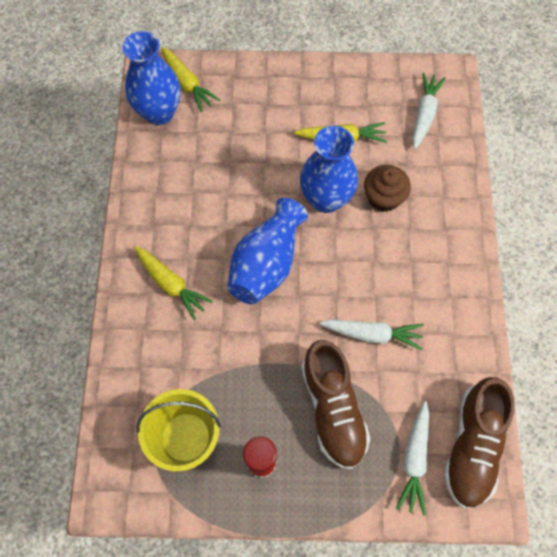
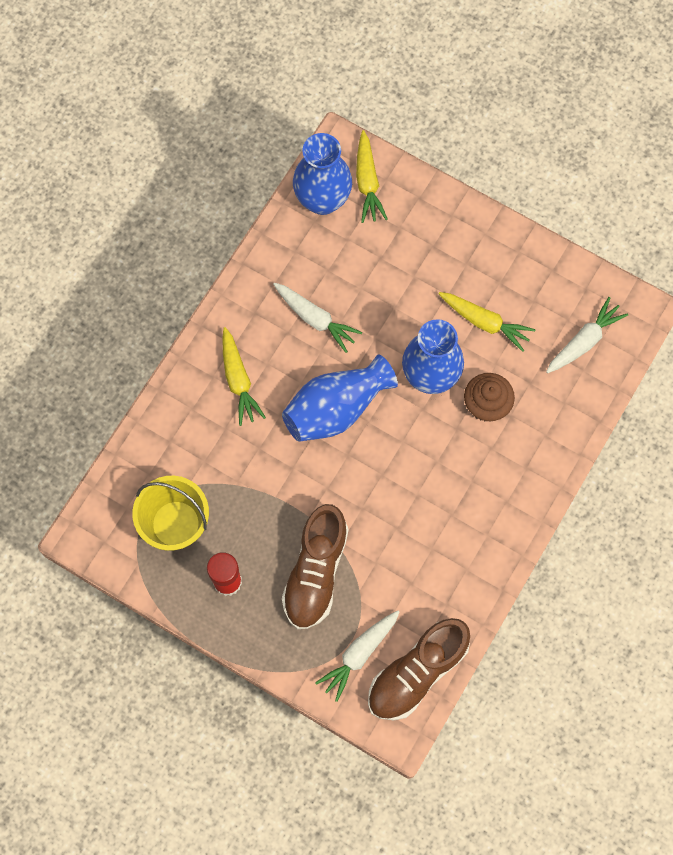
camera: 30 degrees right, 5 degrees up
white carrot [320,320,424,350] -> white carrot moved to [273,283,362,353]

